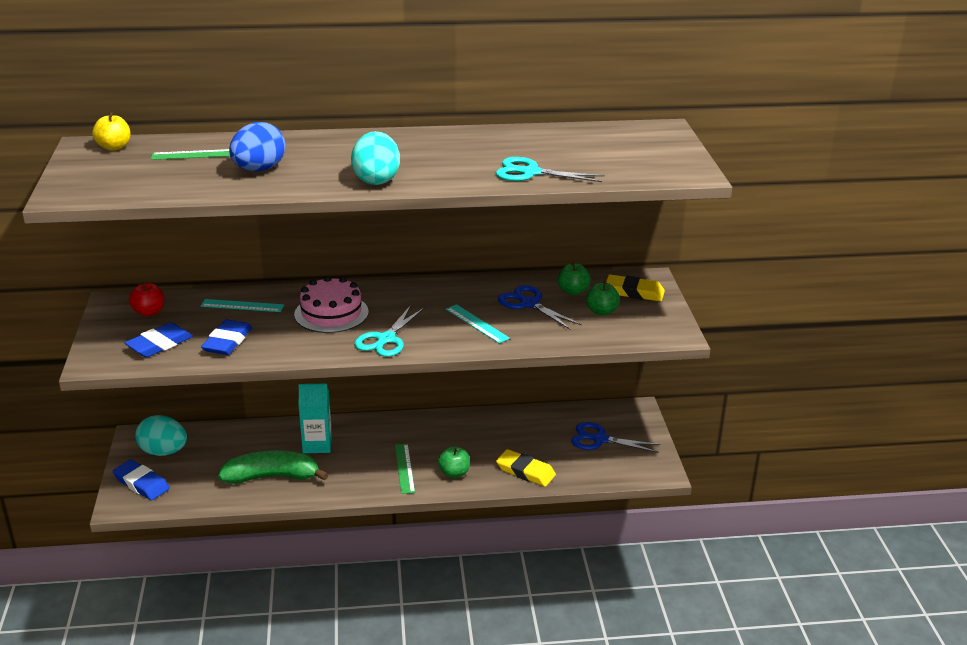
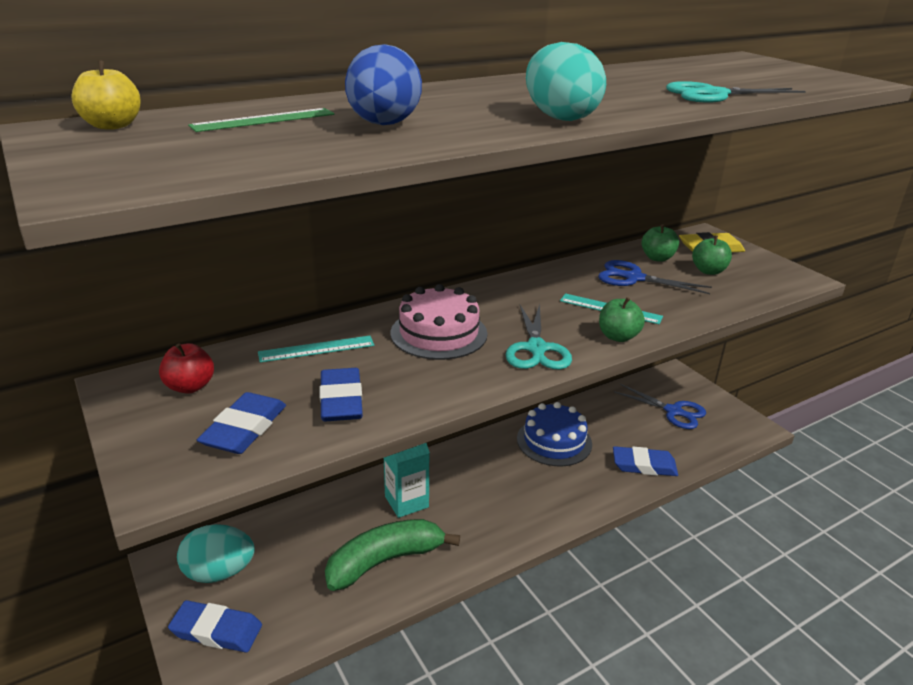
camera: 25 degrees left, 0 degrees up
green ruler [395,444,415,494] -> none
green apple [438,446,470,478] -> green apple moved to [599,297,645,342]
yellow eraser [496,449,556,487] -> blue eraser [613,446,678,476]
blue scissors [571,422,661,453] -> blue scissors turned 135 degrees counterclockwise [614,384,706,429]
none -> blue cake [517,402,592,466]

